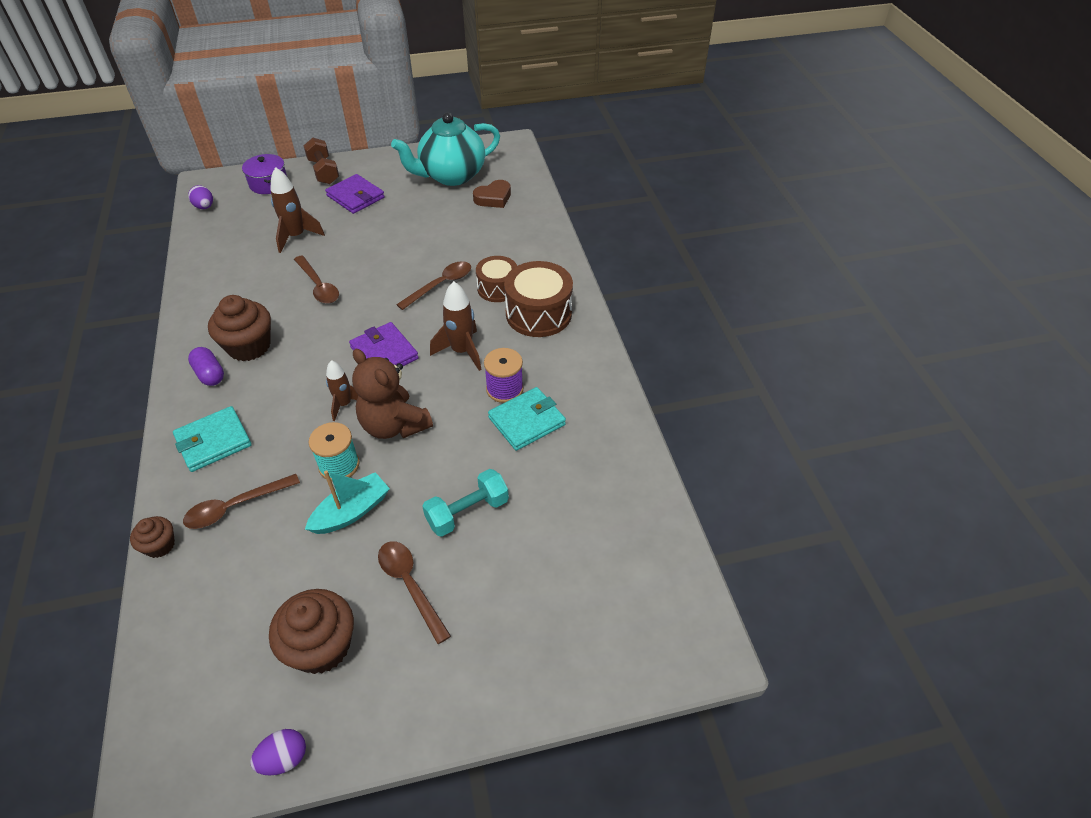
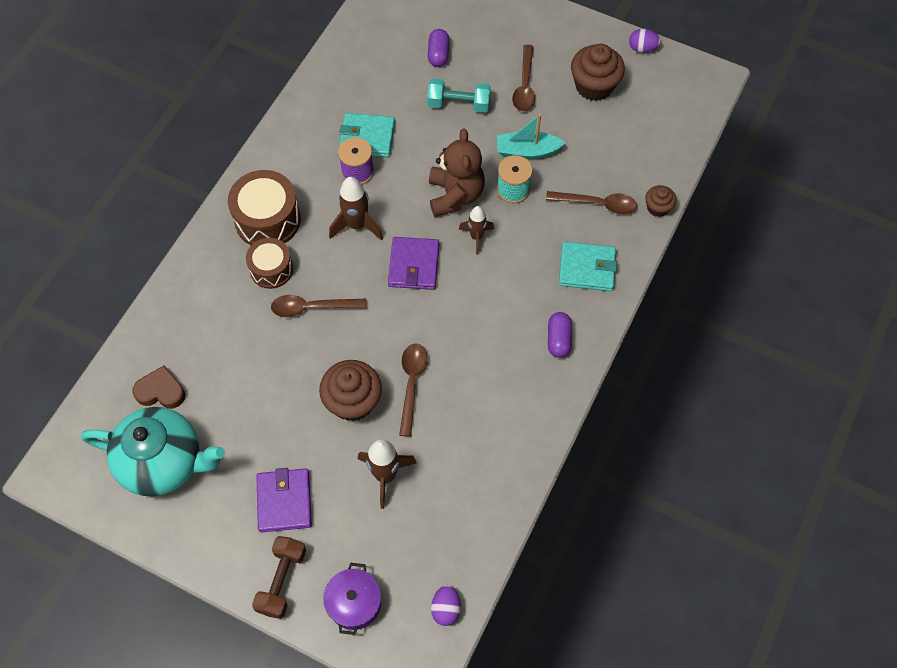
camera: 140 degrees left, 15 degrees up
brown cupcake [208,295,271,361] -> brown cupcake moved to [319,360,382,421]
none -> purple capsule [428,29,449,67]

